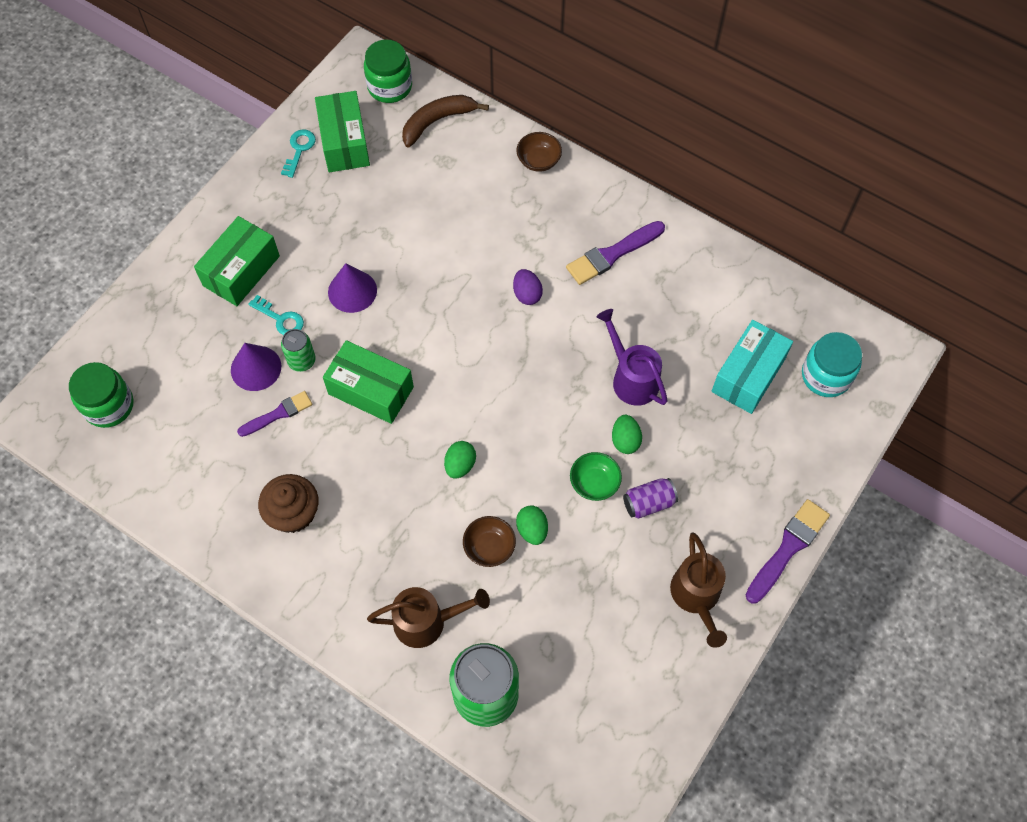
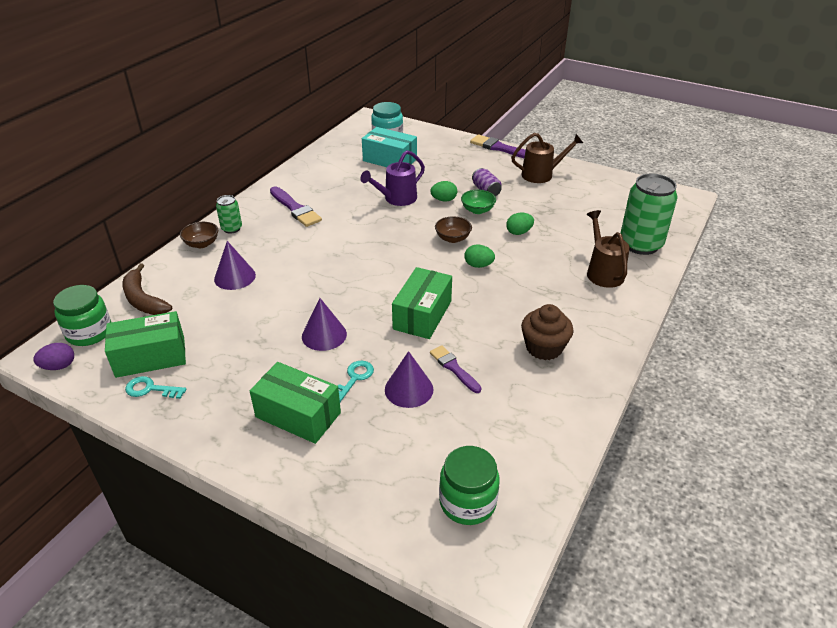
camera: 95 degrees left, 25 degrees down
green can [281,329,316,372] -> green can moved to [216,195,242,234]
brown bowl [463,516,516,567] -> brown bowl moved to [435,216,472,243]
purple egg [513,269,543,305] -> purple egg moved to [34,343,74,370]
none -> purple cone [214,241,256,290]

